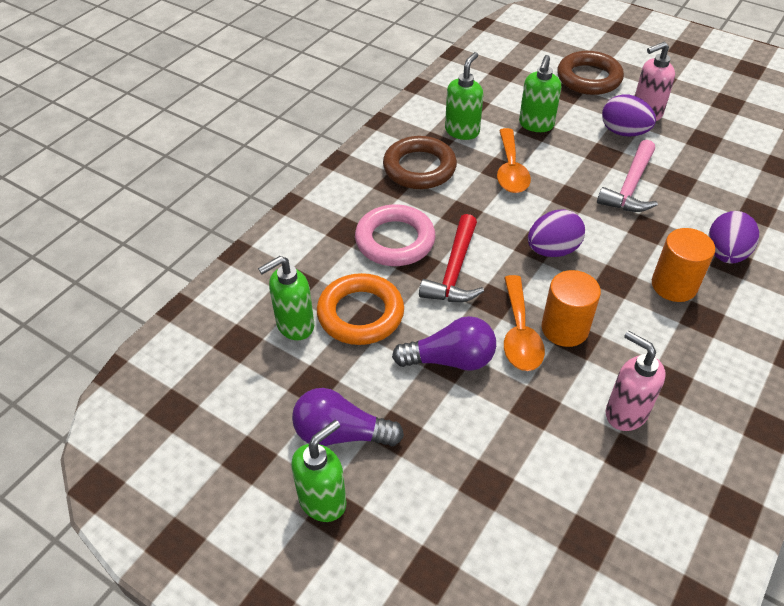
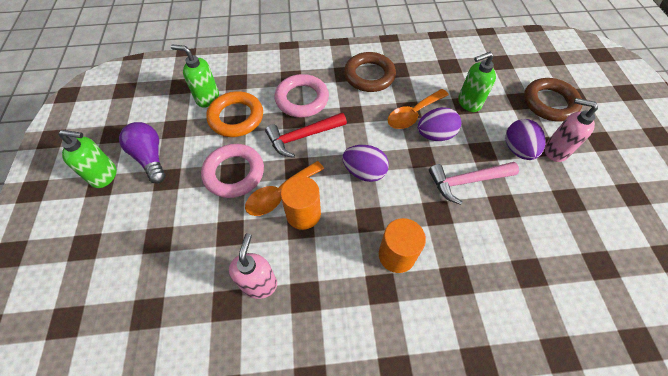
camera: 50 degrees right, 10 degrees up
purple light bulb [392,316,496,371] -> pink ring [201,144,264,198]
green soap dispenser [445,52,483,140] -> none
purple egg [709,211,759,264] -> purple egg moved to [418,107,461,141]

